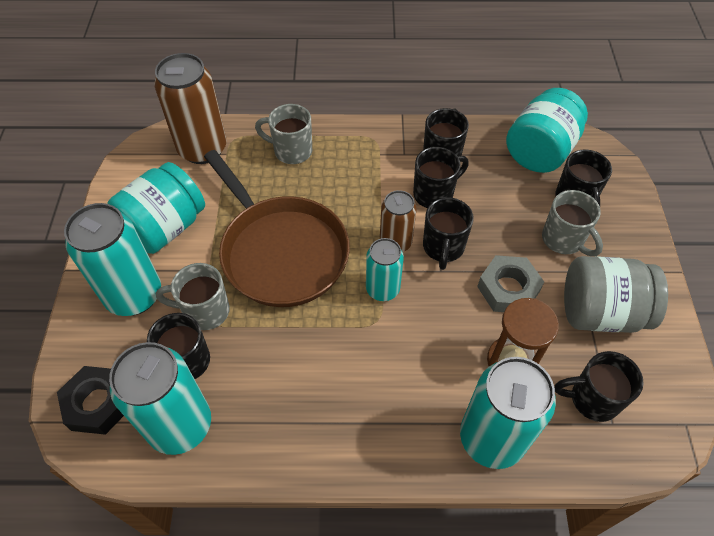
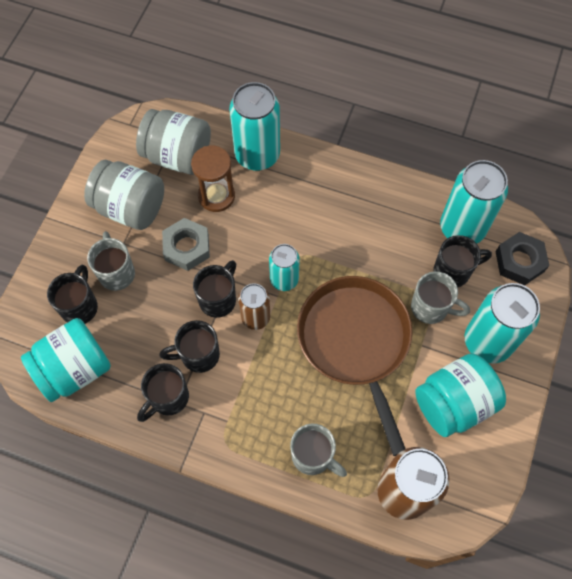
camera: 160 degrees left, 10 degrees up
black mug [554,351,643,422] -> grey jar [136,109,211,175]

